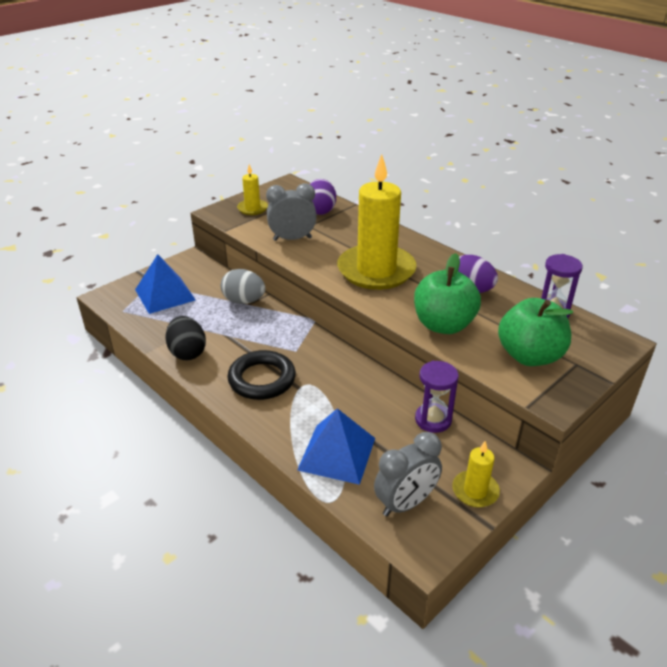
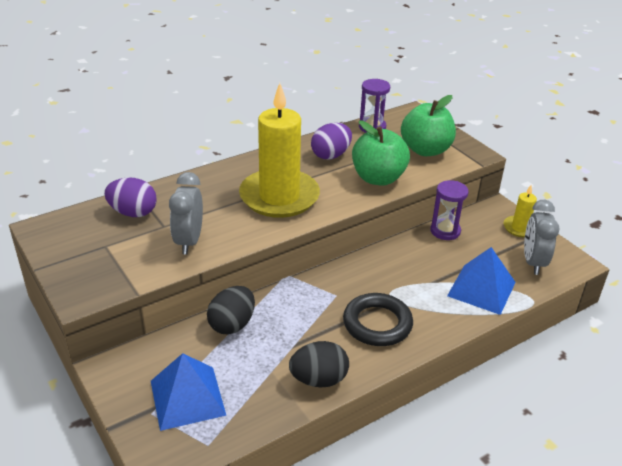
camera: 80 degrees left, 0 degrees up
grey egg [221,269,265,304] -> black egg [207,286,255,335]
yellow candle [237,164,268,215] -> none
grey clock [374,432,442,516] -> grey clock turned 150 degrees counterclockwise [524,200,560,275]

